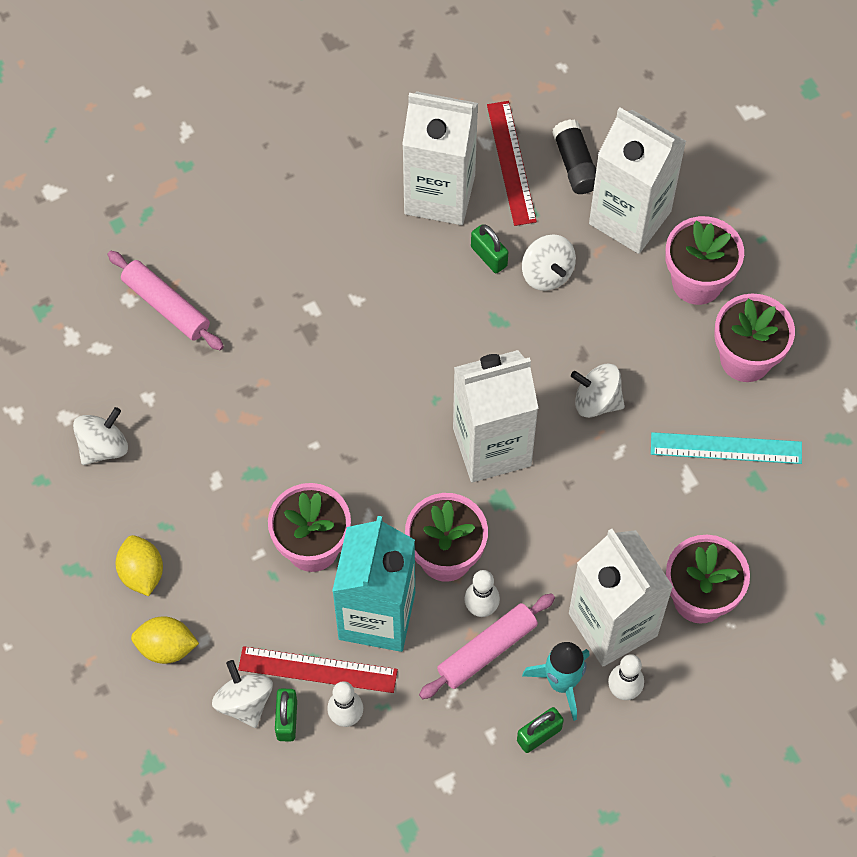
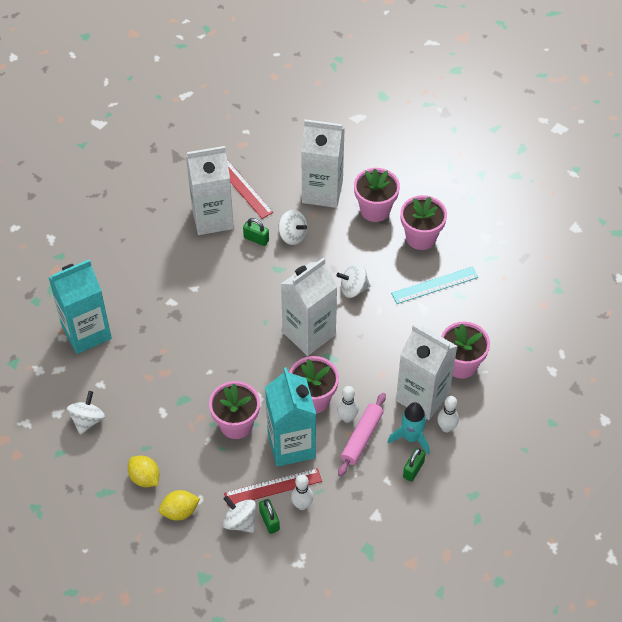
camera: 25 degrees left, 10 degrees down
pink rolling pin [107,251,224,351] -> turquoise carton [49,260,112,354]
black glue stick [552,119,596,194] -> none

